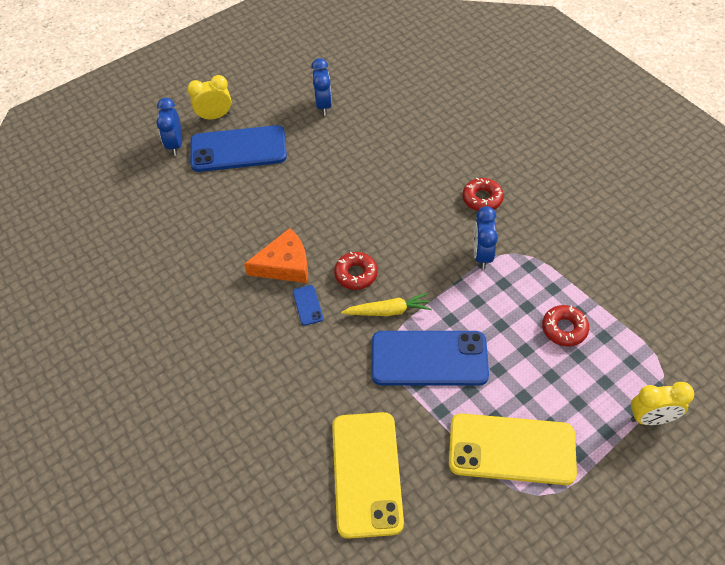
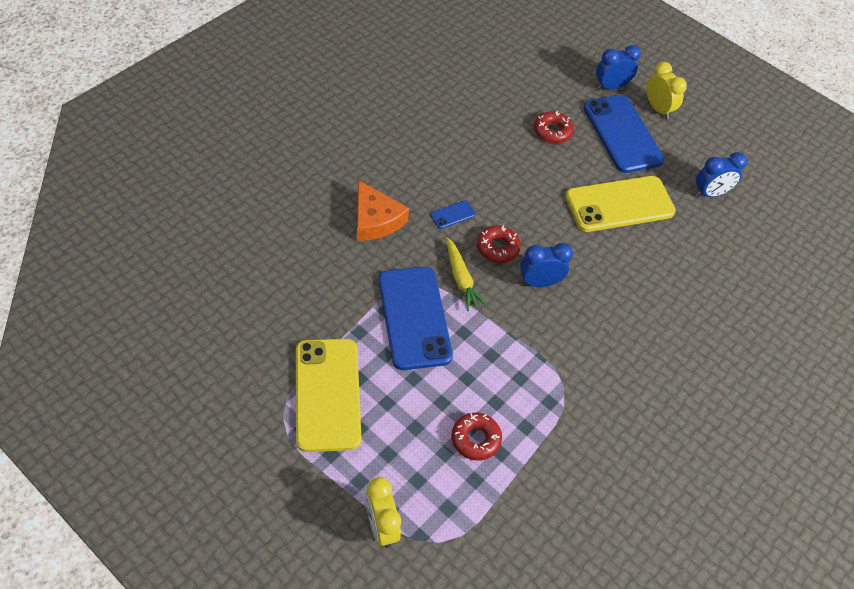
camera: 70 degrees right, 0 degrees up
orange cheese [244,228,308,283] -> orange cheese moved to [357,180,409,241]
yellow phone [332,412,404,539] -> yellow phone moved to [565,176,676,232]
red donut [462,178,504,211] -> red donut moved to [534,111,574,143]
blue clock [474,206,498,269] -> blue clock moved to [520,243,573,287]

